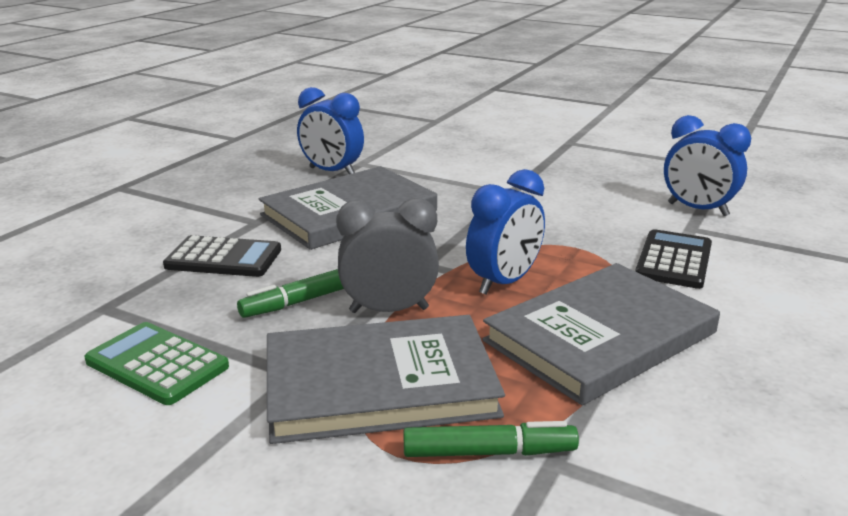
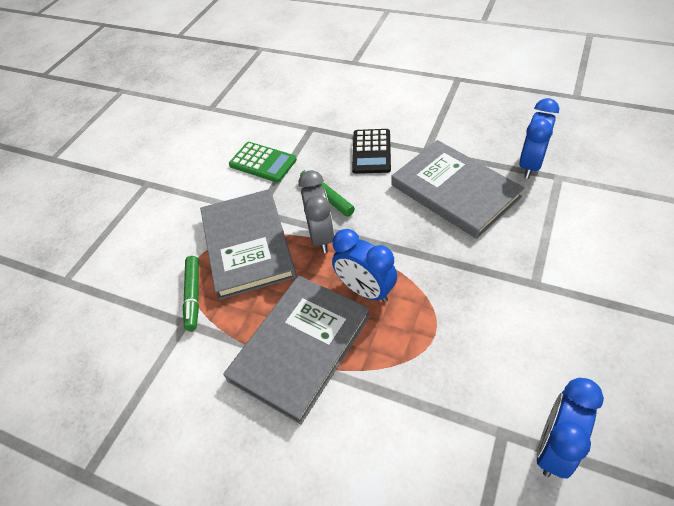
camera: 90 degrees right, 25 degrees up
green calculator [85,322,229,405] -> green calculator turned 90 degrees clockwise [229,142,297,182]
grey book [483,263,720,405] -> grey book turned 75 degrees clockwise [223,276,370,425]
black calculator [635,229,712,289] -> none

